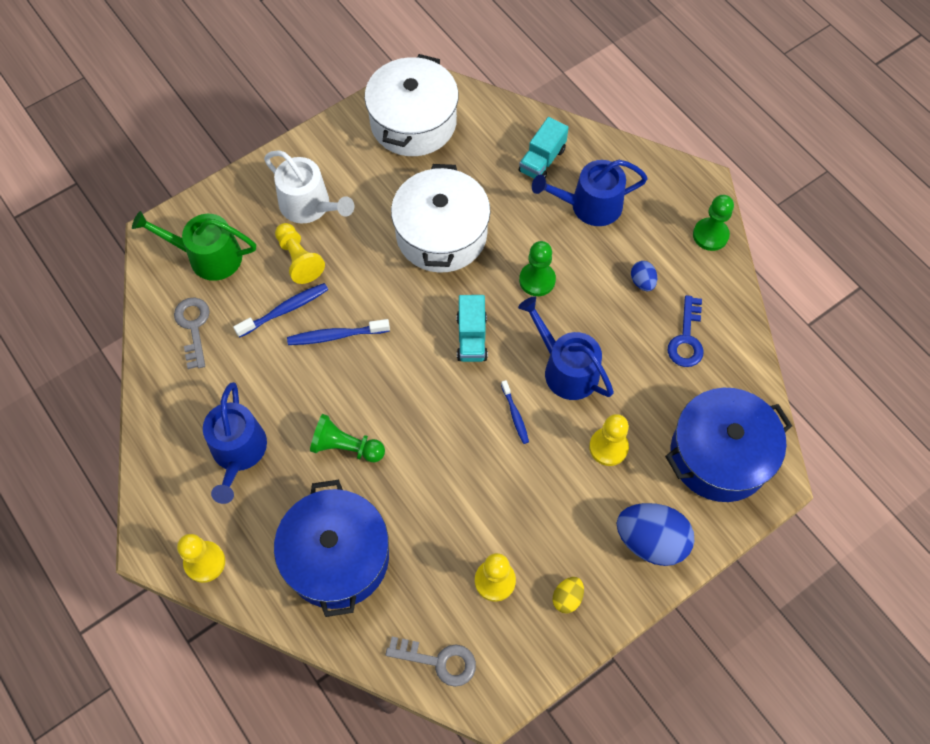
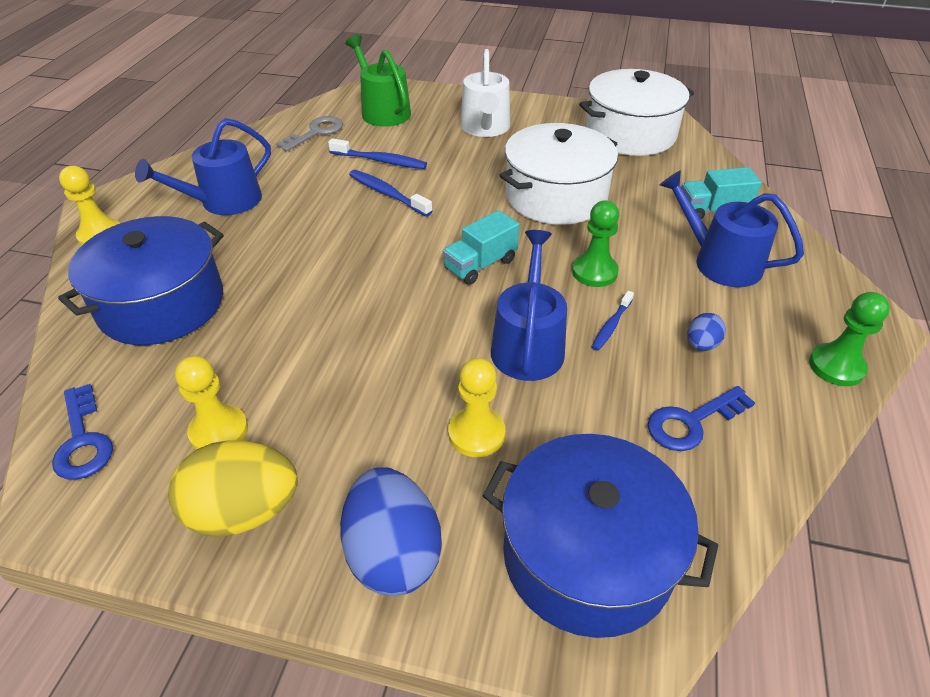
camera: 50 degrees right, 20 degrees down
yellow pawn [275,223,325,284] -> none
green pawn [310,414,385,462] -> none
grey key [385,637,476,687] -> blue key [52,384,113,480]
blue toothbrush [501,380,529,444] -> blue toothbrush moved to [592,291,634,351]
yellow egg [553,577,584,613] -> yellow egg [168,440,298,537], size x2.08

